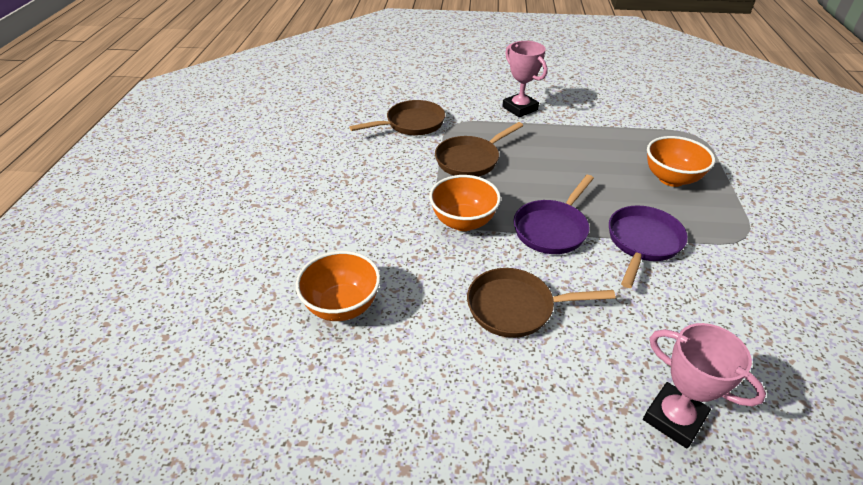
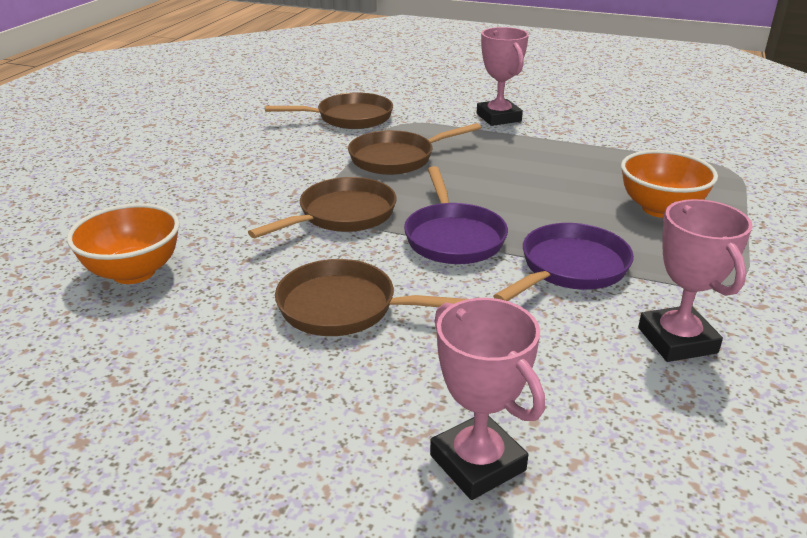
camera: 15 degrees right, 10 degrees down
orange bowl [429,175,501,231] -> brown pan [248,177,397,238]
purple pan [514,175,594,254] -> purple pan turned 60 degrees counterclockwise [404,166,508,264]
none -> pink trophy [638,199,753,362]

